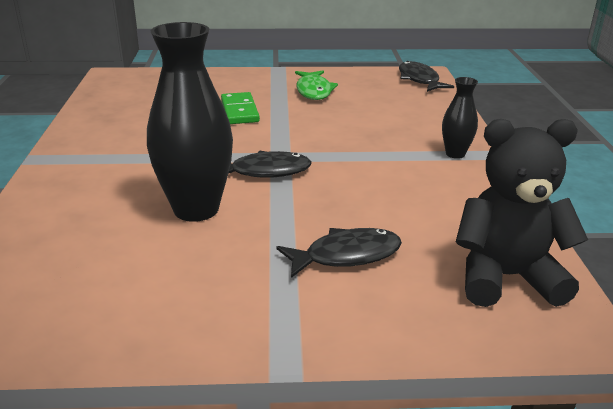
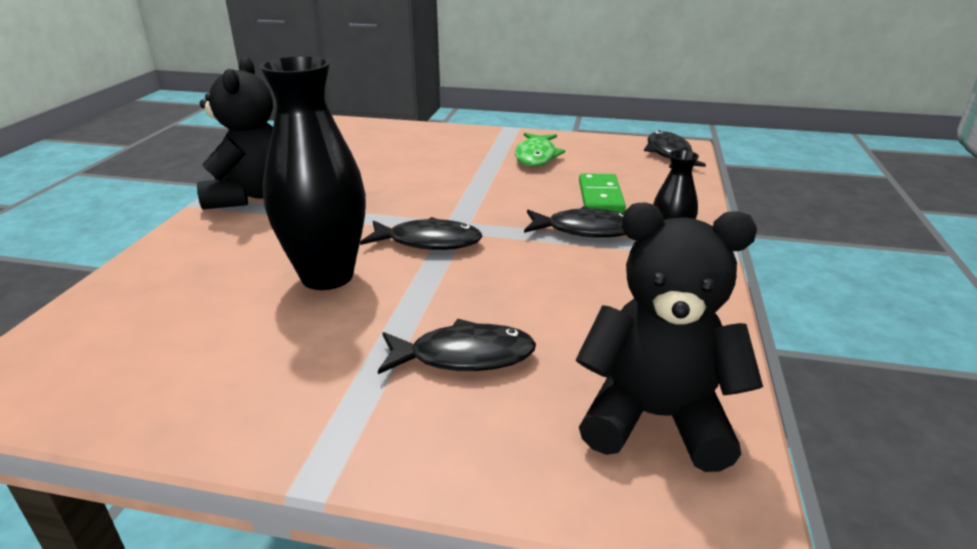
camera: 15 degrees right, 0 degrees up
green domino [221,92,260,124] -> green domino moved to [579,173,626,213]
none -> black teddy bear [197,57,273,209]
none -> black fish [524,207,626,238]

